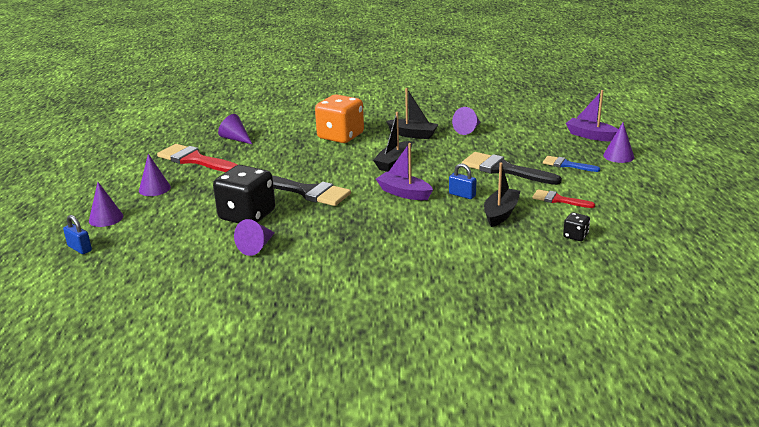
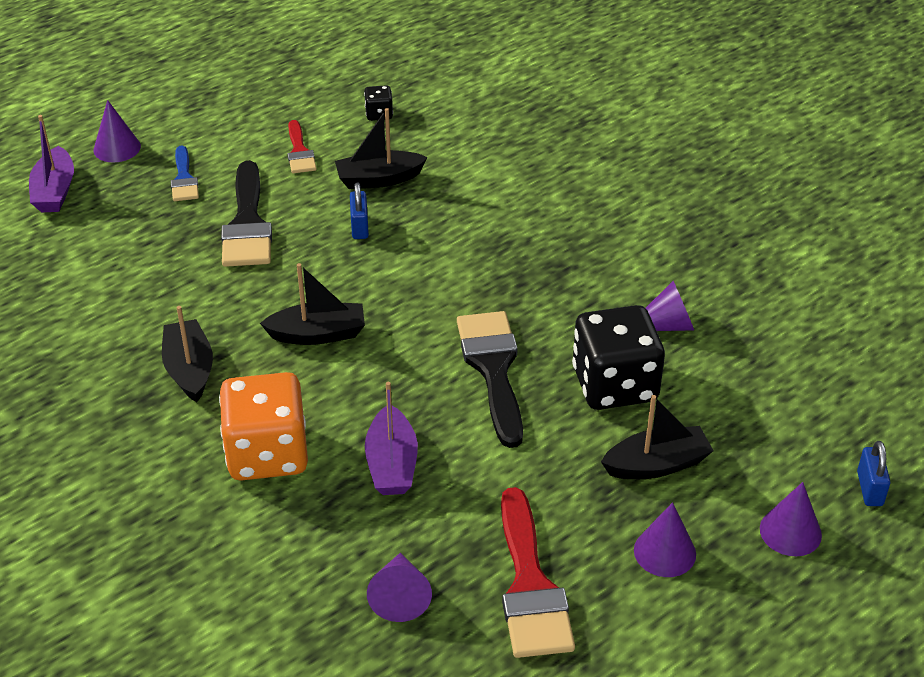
camera: 130 degrees left, 15 degrees up
purple boat [376,143,433,200] -> purple boat moved to [365,382,418,495]
purple cone [452,107,481,135] -> none
none -> black boat [601,395,714,479]

